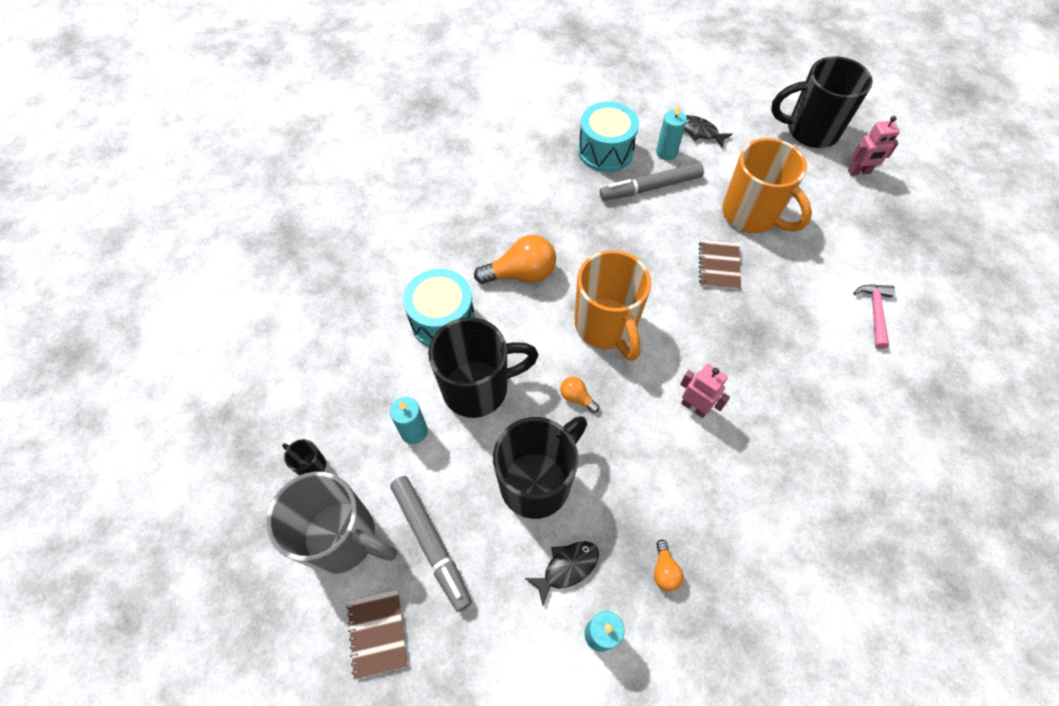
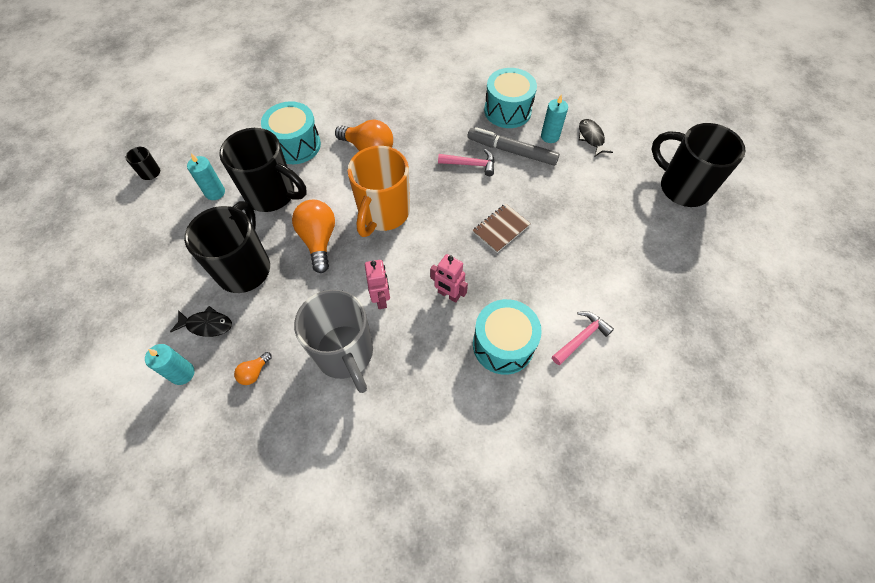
camera: 40 degrees right, 0 degrees up
grey mug [267,472,397,574] -> grey mug moved to [294,290,373,393]
brown notebook [346,589,408,679] -> none
grey marker [390,476,472,612] -> none
black mug [493,416,587,519] -> black mug turned 75 degrees counterclockwise [184,201,270,293]
orange light bulb [560,377,599,413] -> orange light bulb [292,200,335,273], size x2.04
orange mug [722,138,812,233] -> none
pink robot [848,116,900,176] -> pink robot moved to [430,254,468,303]
none -> pink hammer [438,149,495,176]
none -> turquoise drum [473,299,542,375]

